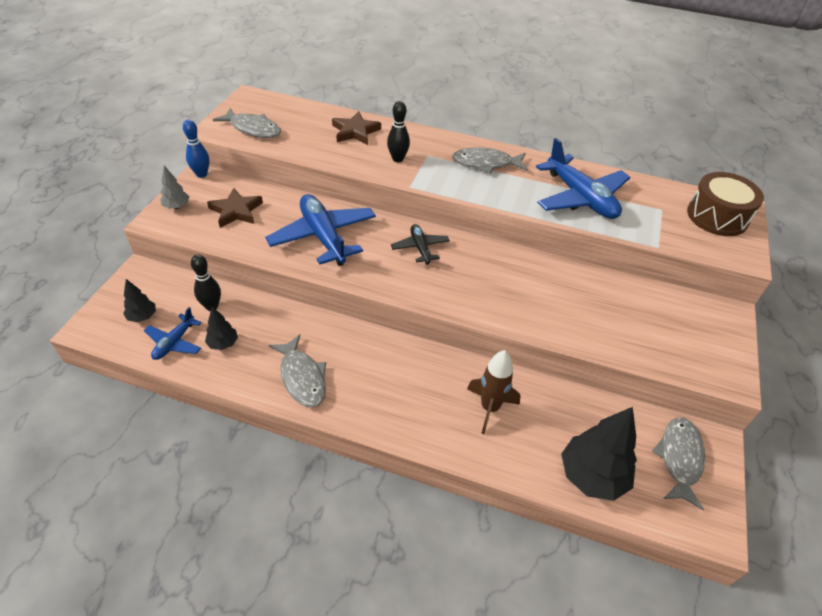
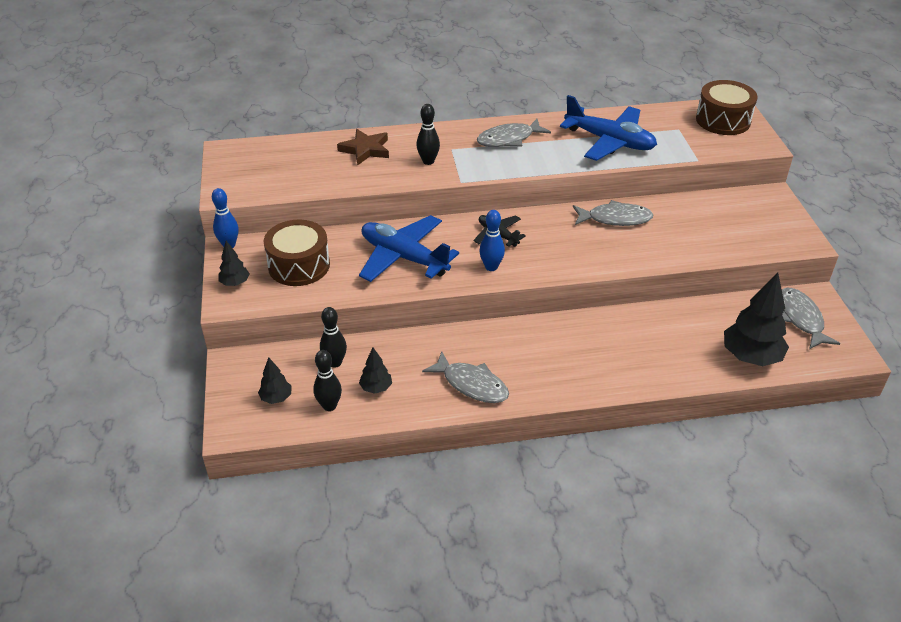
camera: 25 degrees left, 5 degrees down
blue plane [144,307,202,360] -> black bowling pin [313,350,342,411]
grey tree [160,166,189,209] -> black tree [218,241,250,286]
brown star [207,188,263,228] -> brown drum [263,220,330,286]
grey fish [213,108,281,138] -> grey fish moved to [573,200,653,226]
brown rocket [467,350,521,434] -> none
none -> blue bowling pin [479,210,505,271]

